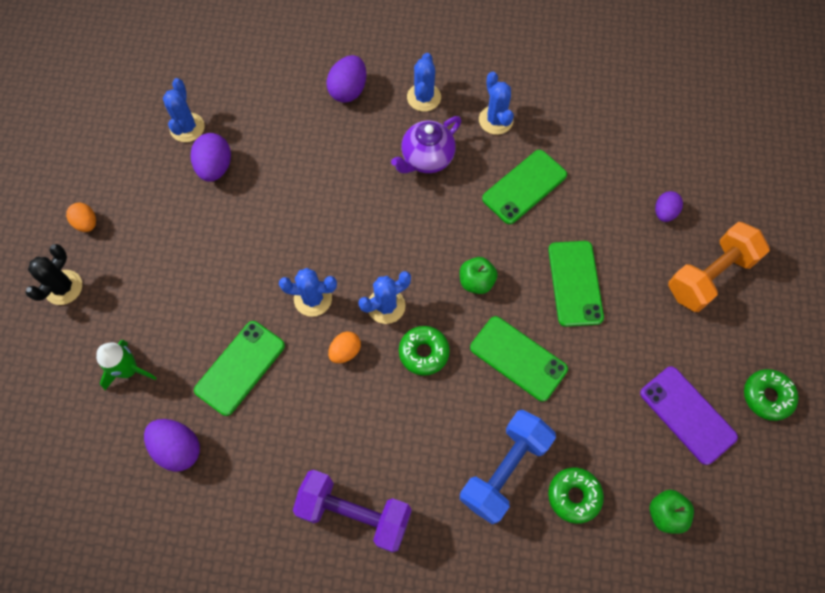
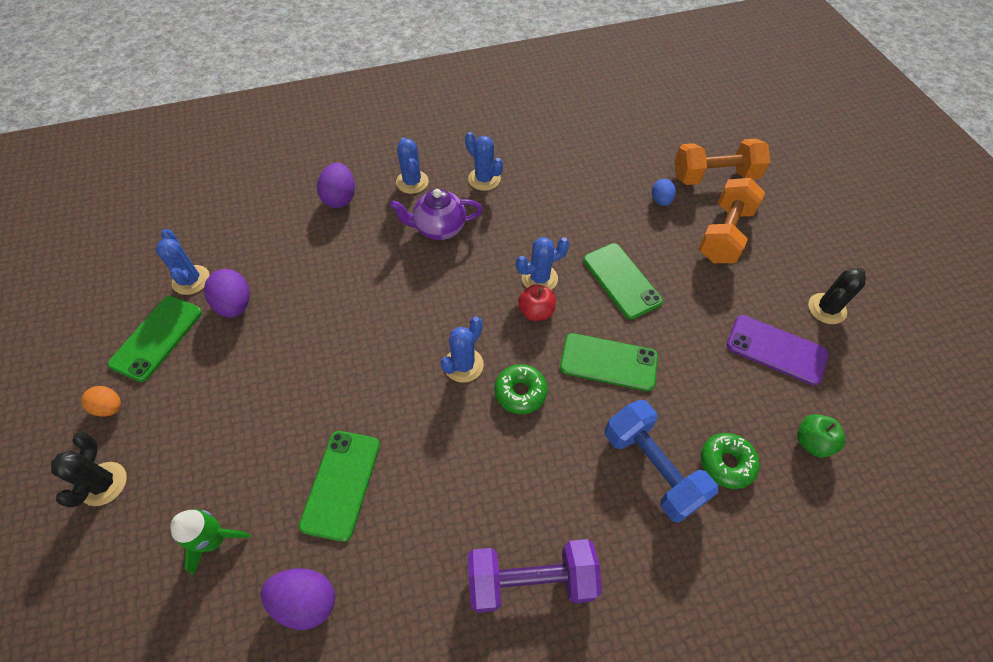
camera: 25 degrees left, 10 degrees down
blue cactus [279,268,337,317] -> blue cactus moved to [516,237,570,290]
orange egg [328,331,361,363] -> none
purple teapot [391,116,461,173] -> purple teapot turned 60 degrees clockwise [390,189,483,240]
green apple [460,257,497,294] -> red apple [518,284,556,321]
blue dumbbell [460,410,556,524] -> blue dumbbell turned 45 degrees counterclockwise [605,400,718,523]
green phone [482,150,567,224] -> green phone moved to [108,296,202,382]
purple egg [655,191,683,222] -> blue egg [652,179,676,206]
green donut [744,369,798,421] -> black cactus [808,268,866,324]
none -> orange dumbbell [675,139,770,185]

